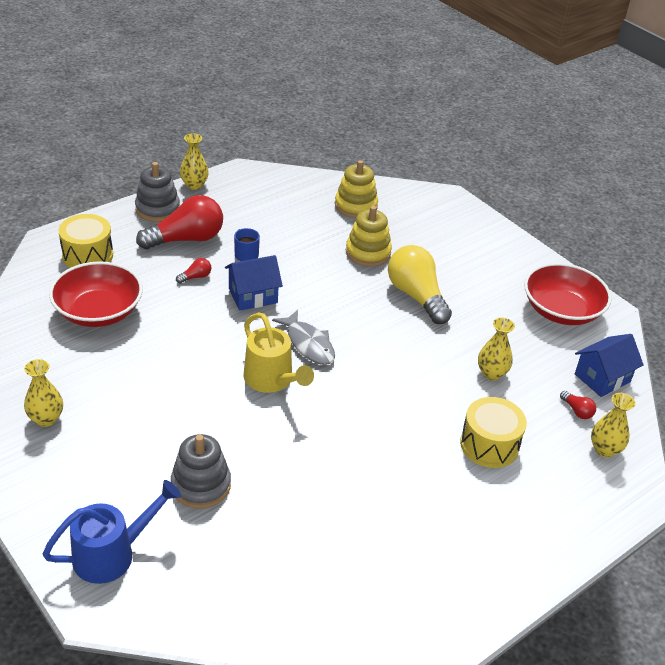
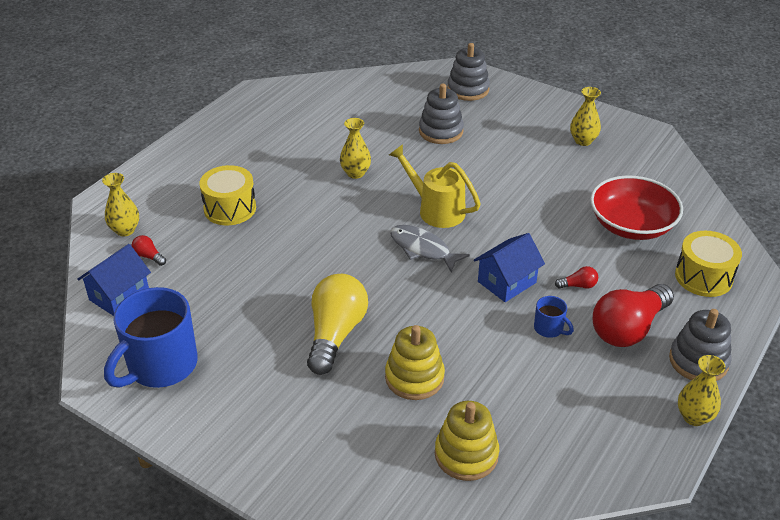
camera: 165 degrees right, 0 degrees up
blue watering can [43,480,181,584] -> grey stacking toy [447,43,490,101]
red light bulb [176,258,211,283] -> red light bulb turned 135 degrees counterclockwise [555,266,598,289]
yellow light bulb [388,245,452,324] -> yellow light bulb turned 120 degrees counterclockwise [307,274,368,375]
yellow vase [478,317,515,380] -> yellow vase moved to [340,118,371,179]
red bowl [524,263,612,325] -> blue mug [104,287,198,388]

